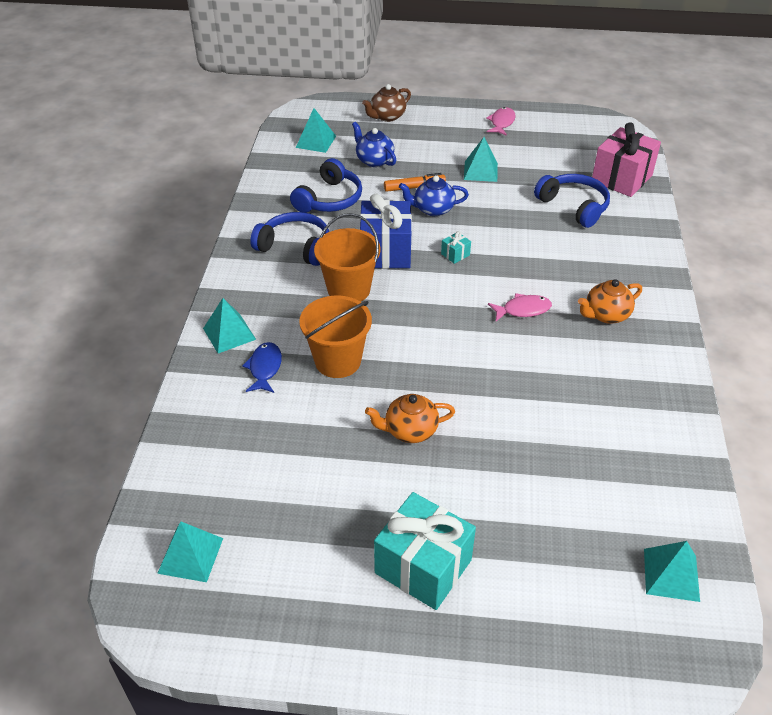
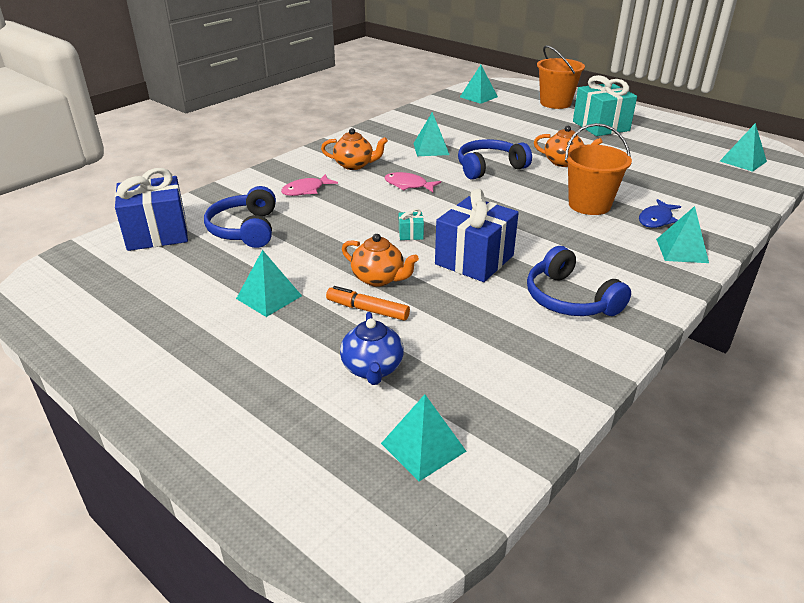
camera: 145 degrees left, 10 degrees down
blue headphones [290,158,362,213] -> blue headphones moved to [458,139,532,180]
orange bucket [314,213,381,302] -> orange bucket moved to [537,45,585,109]
brown teapot [362,84,411,122] -> none
blue teapot [399,175,469,216] -> orange teapot [342,234,419,287]
pink fish [486,107,516,136] -> pink fish moved to [281,174,338,196]
pink gift [592,122,661,197] -> blue gift [115,168,188,251]
none -> turquoise pyramid [413,112,450,156]

